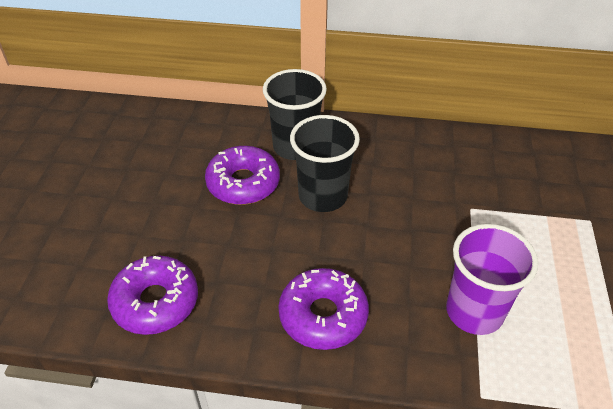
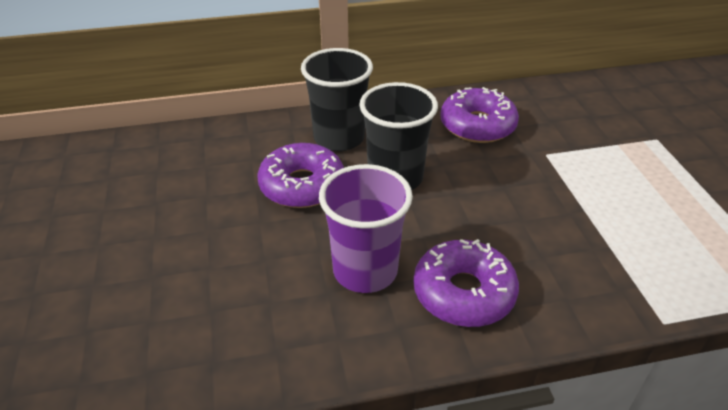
camera: 20 degrees left, 5 degrees down
purple donut [107,256,198,335] -> purple donut moved to [440,87,519,143]
purple cup [446,224,538,335] -> purple cup moved to [319,164,413,293]

